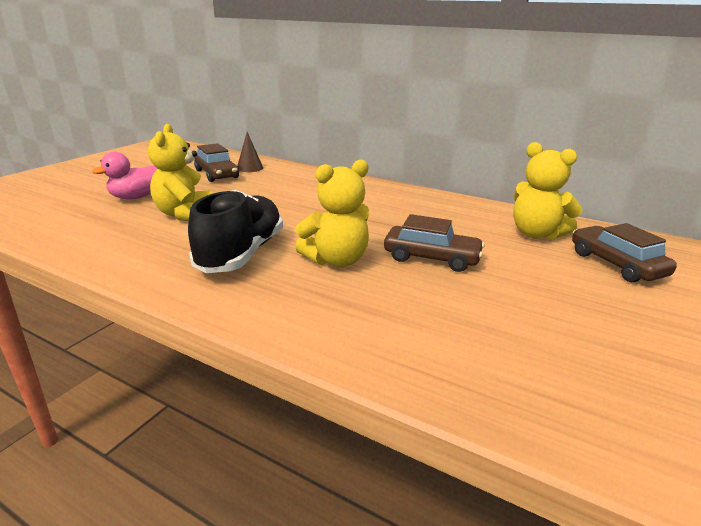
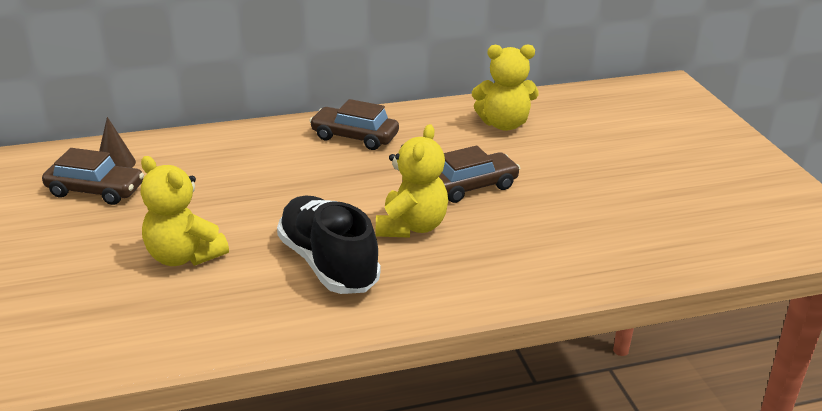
camera: 45 degrees left, 5 degrees up
pink duck [92,152,158,199] -> none
brown car [572,223,677,282] -> brown car moved to [310,99,399,150]

